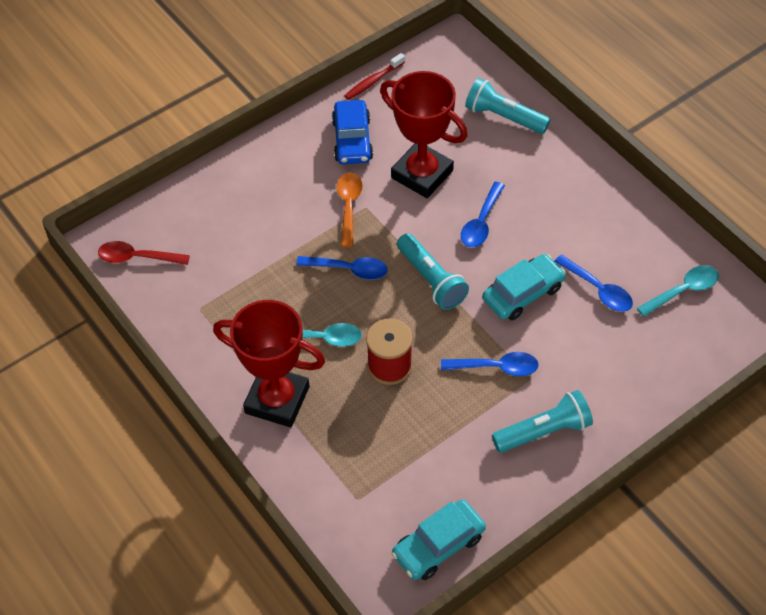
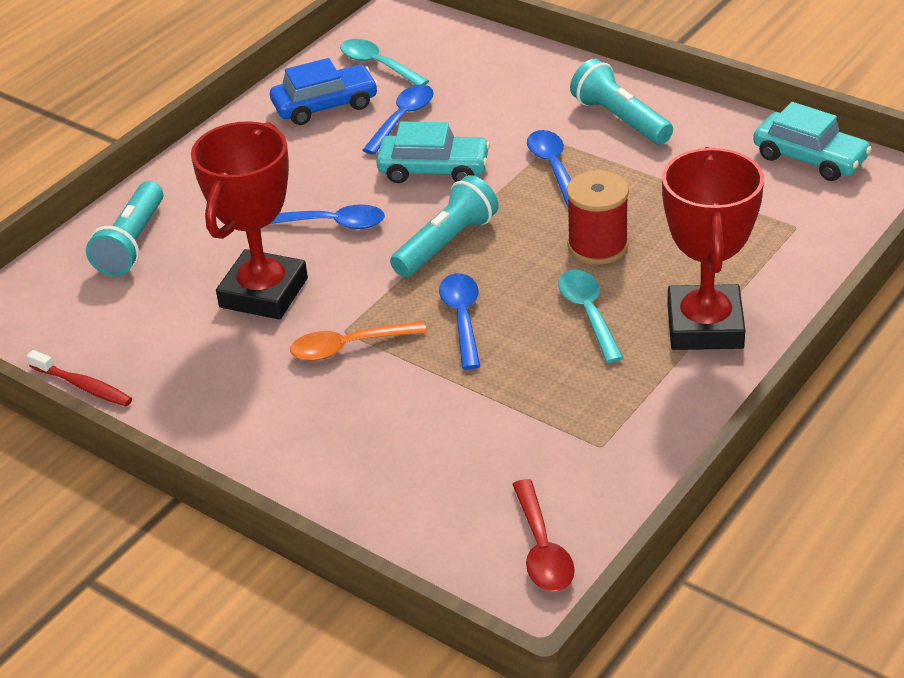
camera: 105 degrees left, 15 degrees down
blue car [332,100,373,164] -> blue car moved to [270,58,378,125]
turquoise car [483,254,566,320] -> turquoise car turned 150 degrees clockwise [376,122,490,183]

